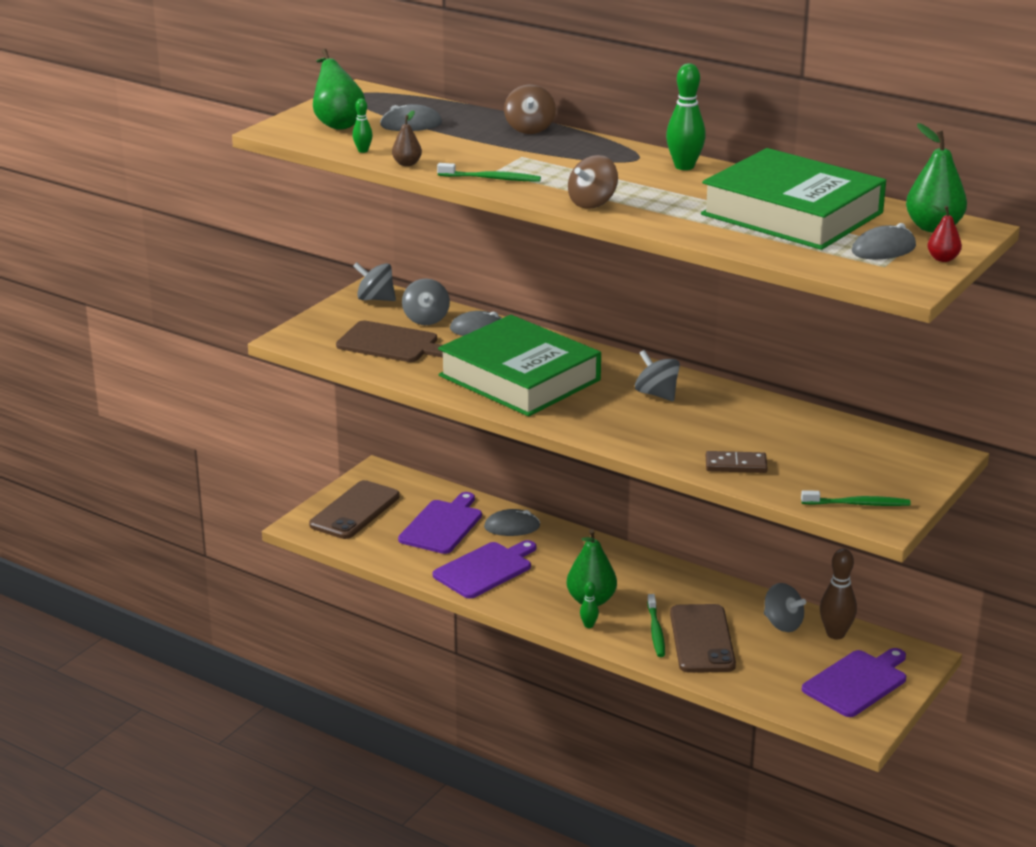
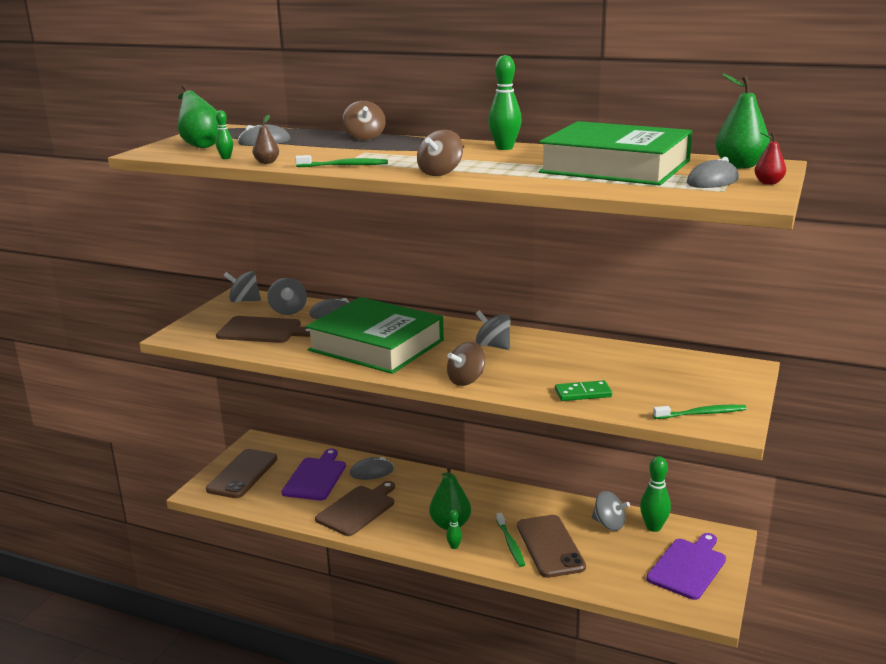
camera: 10 degrees left, 5 degrees down
purple cutting board [433,540,536,599] -> brown cutting board [315,481,395,536]
brown domino [706,451,768,473] -> green domino [555,380,612,401]
brown bowling pin [820,548,857,639] -> green bowling pin [640,456,671,532]
none -> brown spinning top [447,342,485,386]

